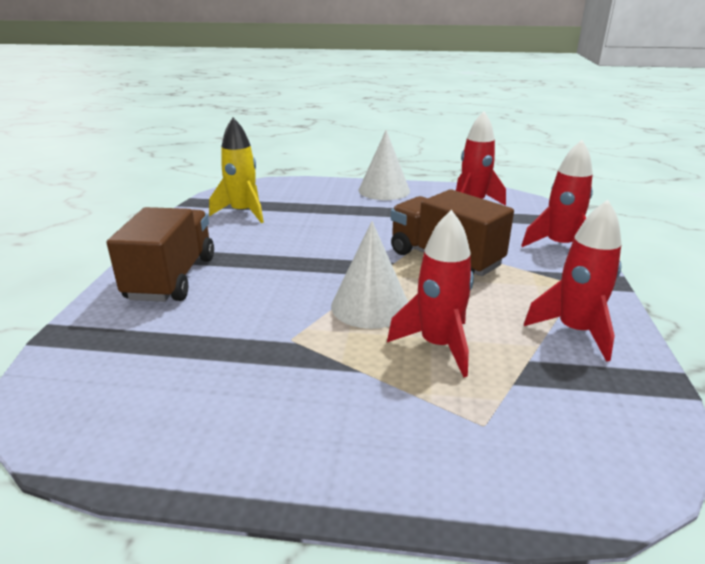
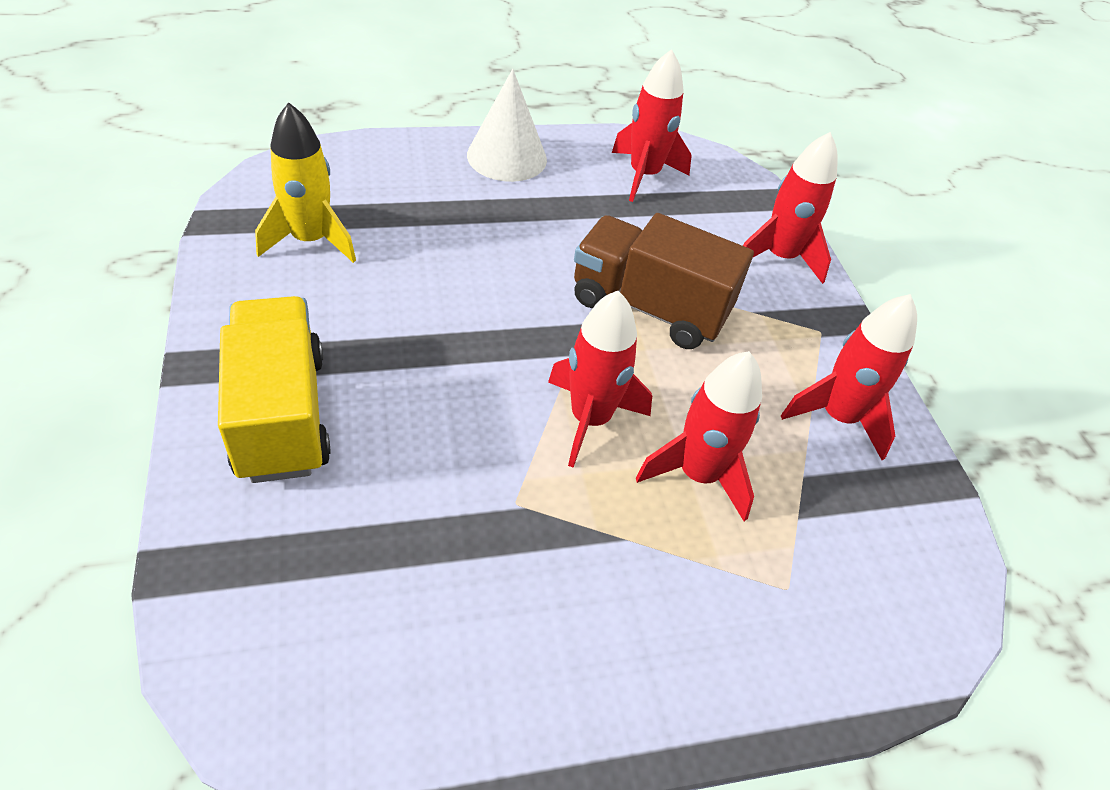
camera: 25 degrees left, 20 degrees up
brown truck [107,207,214,302] -> yellow truck [218,296,331,483]
white cone [331,221,408,329] -> red rocket [548,291,652,467]

